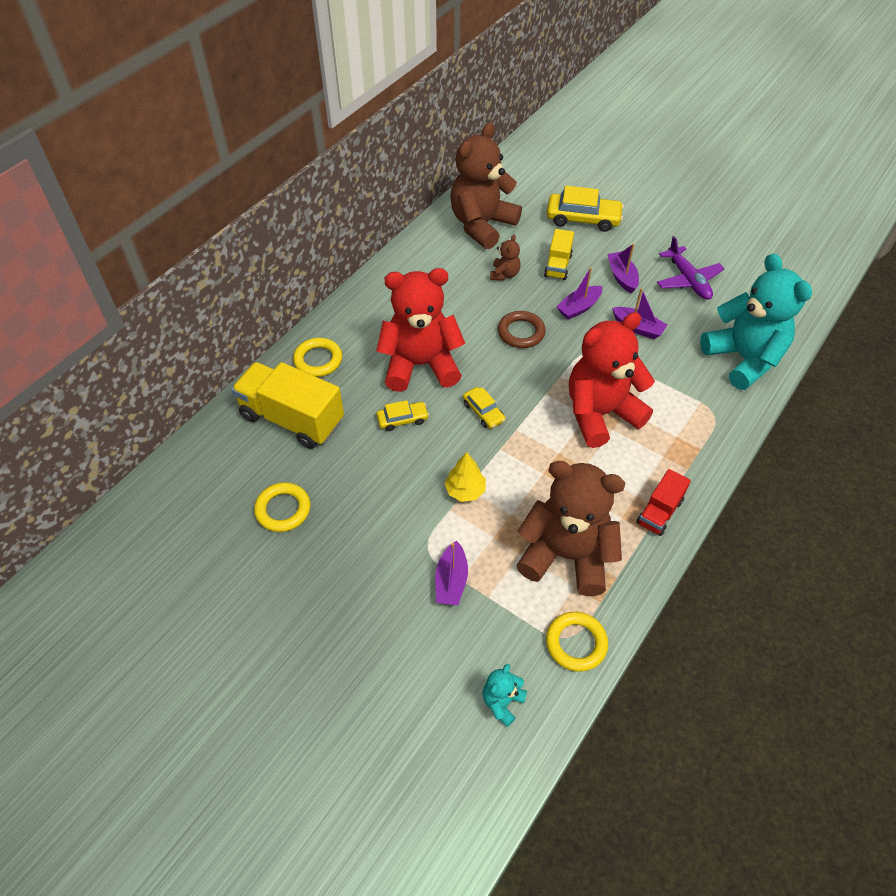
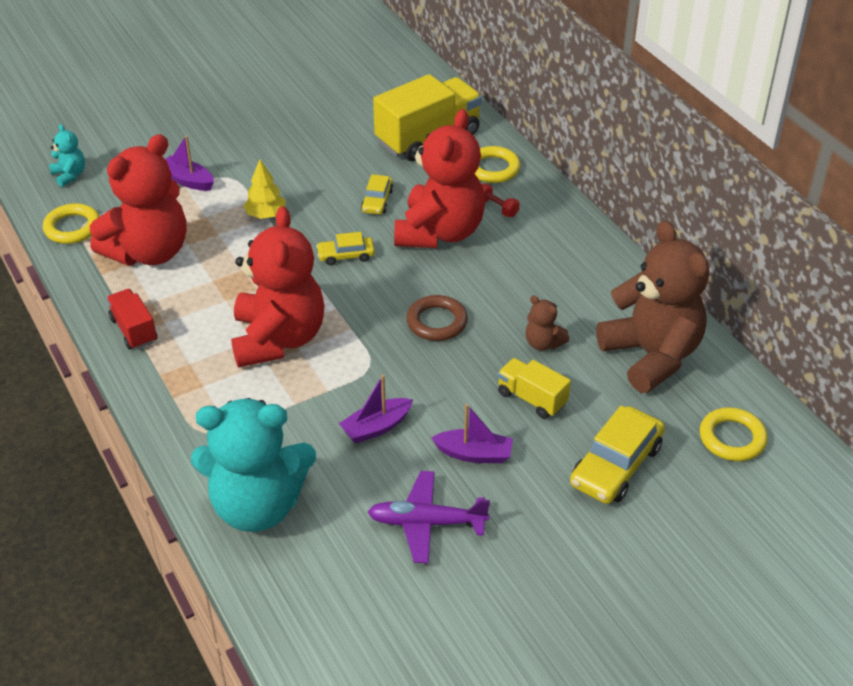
camera: 115 degrees right, 10 degrees down
yellow ring [254,482,310,532] -> yellow ring moved to [700,408,768,461]
brown teddy bear [516,461,625,596] -> red teddy bear [90,134,186,266]
purple boat [556,267,602,320] -> none
none -> red dumbbell [481,184,520,217]

